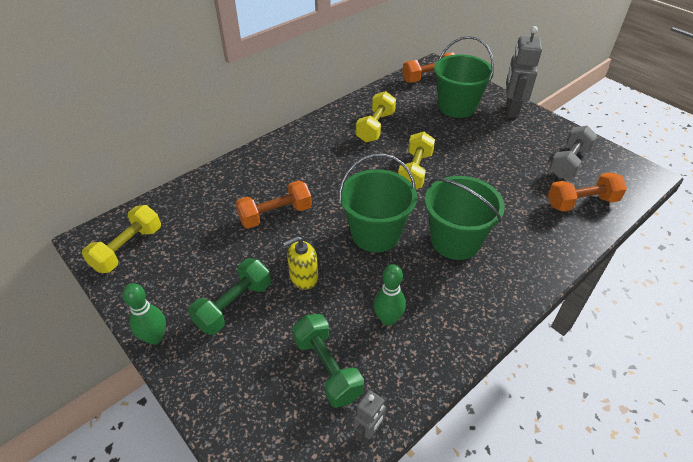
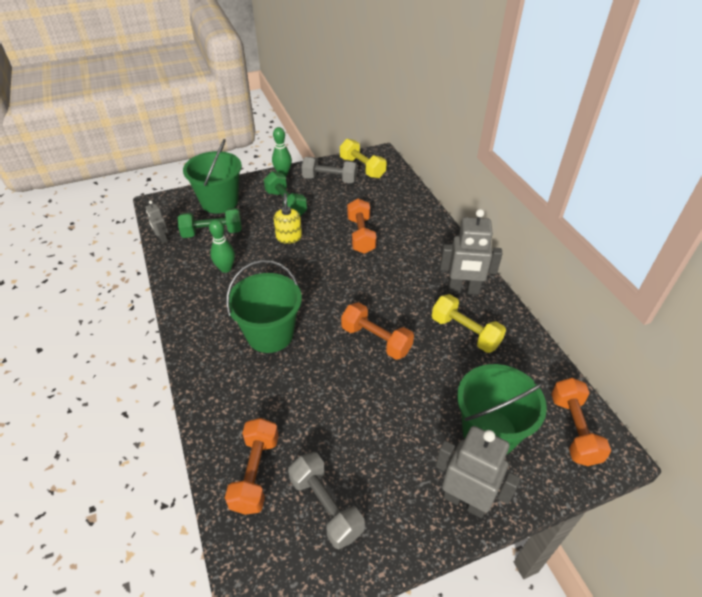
camera: 110 degrees right, 0 degrees up
green bucket [339,154,417,252] -> green bucket moved to [183,139,242,214]
yellow dumbbell [398,132,435,189] -> orange dumbbell [341,302,414,360]
none -> grey dumbbell [302,157,357,183]
none -> grey robot [440,209,503,295]

